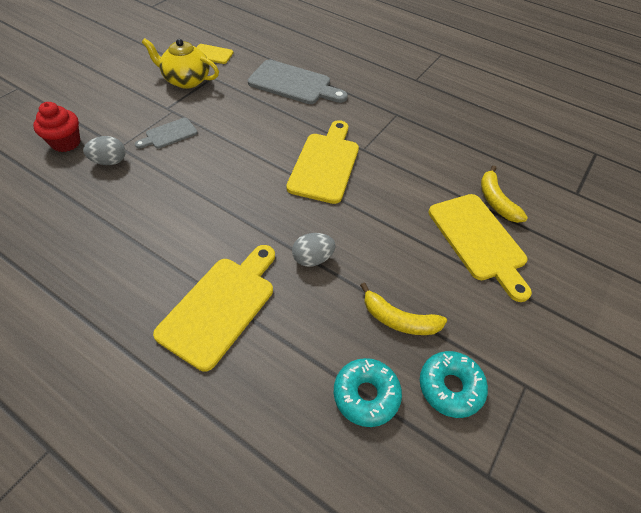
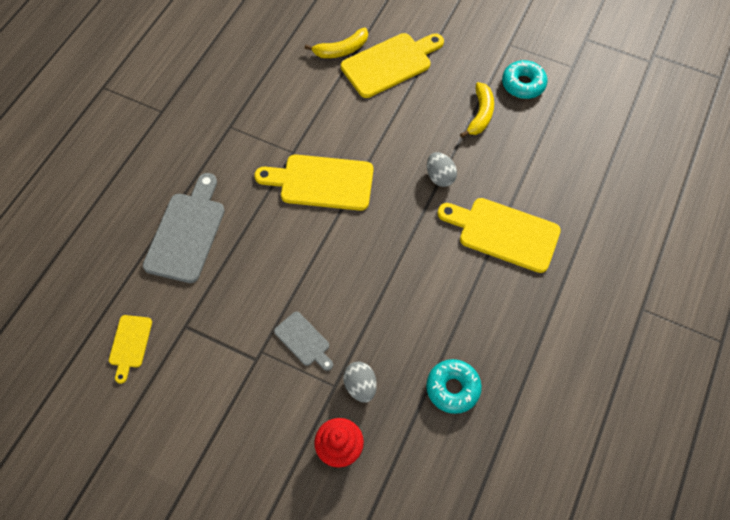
camera: 95 degrees left, 10 degrees up
yellow teapot [142,38,219,89] -> none
turquoise donut [334,358,402,427] -> turquoise donut moved to [426,359,482,414]

